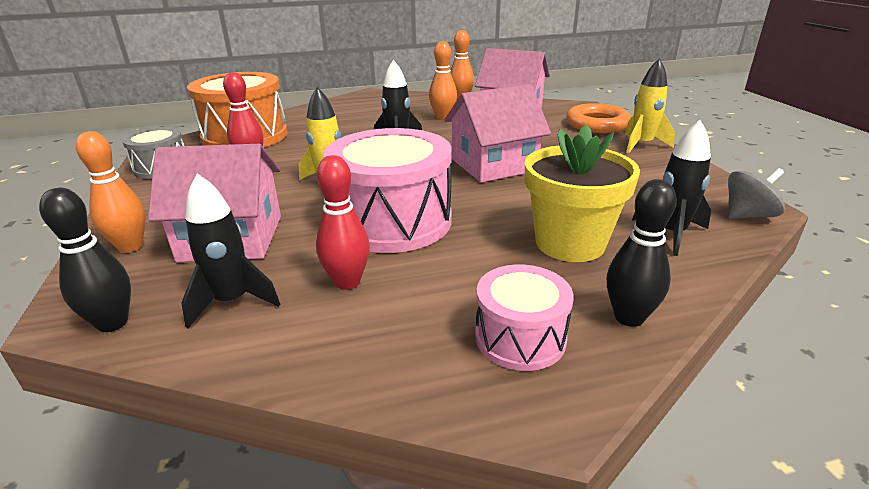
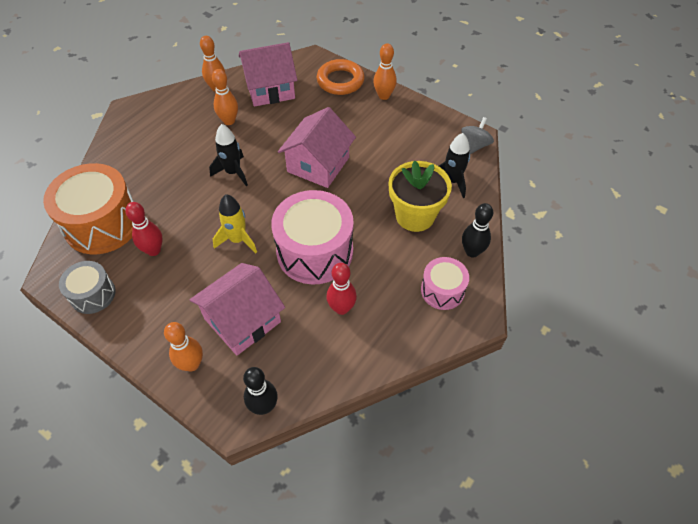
camera: 40 degrees left, 25 degrees up
black rocket [181,173,280,328] -> none
yellow rocket [624,58,675,154] -> orange bowling pin [373,44,397,100]

